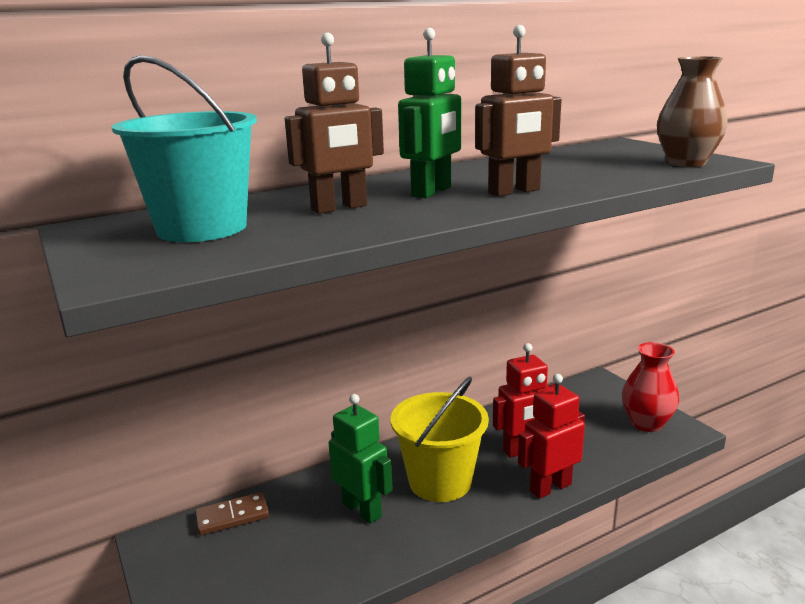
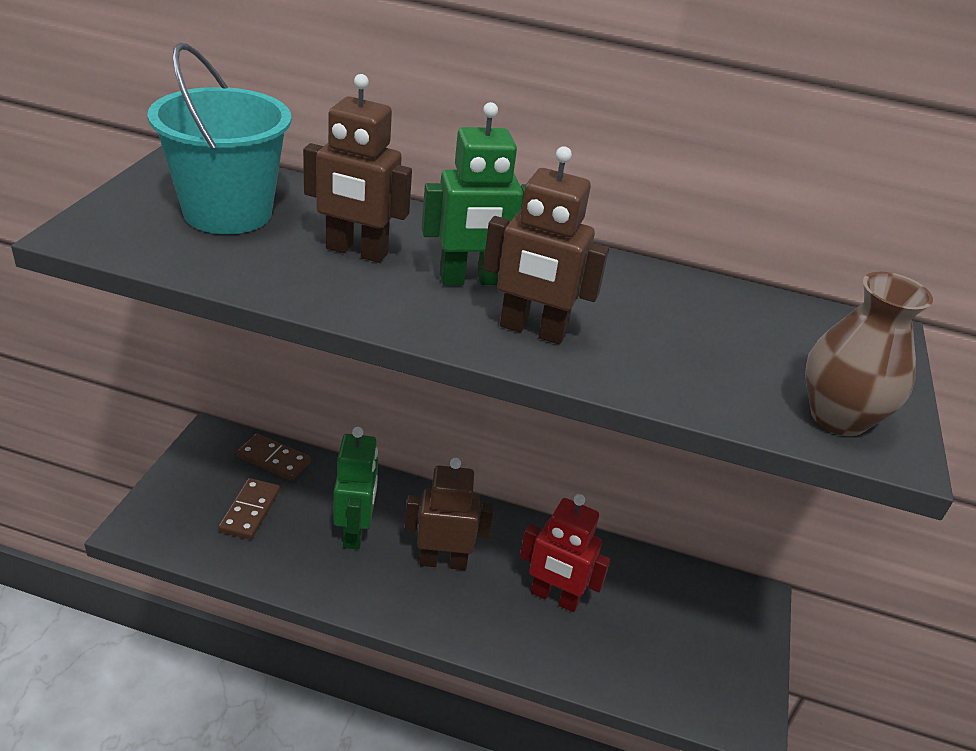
camera: 40 degrees right, 15 degrees up
yellow bucket [391,377,489,502] -> brown robot [405,458,494,570]
red robot [518,374,585,499] -> none
red vase [622,342,679,432] -> none
none -> brown domino [218,478,280,540]

